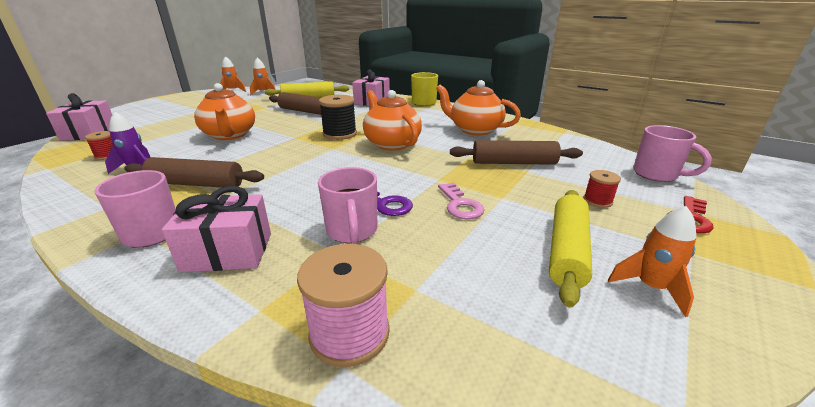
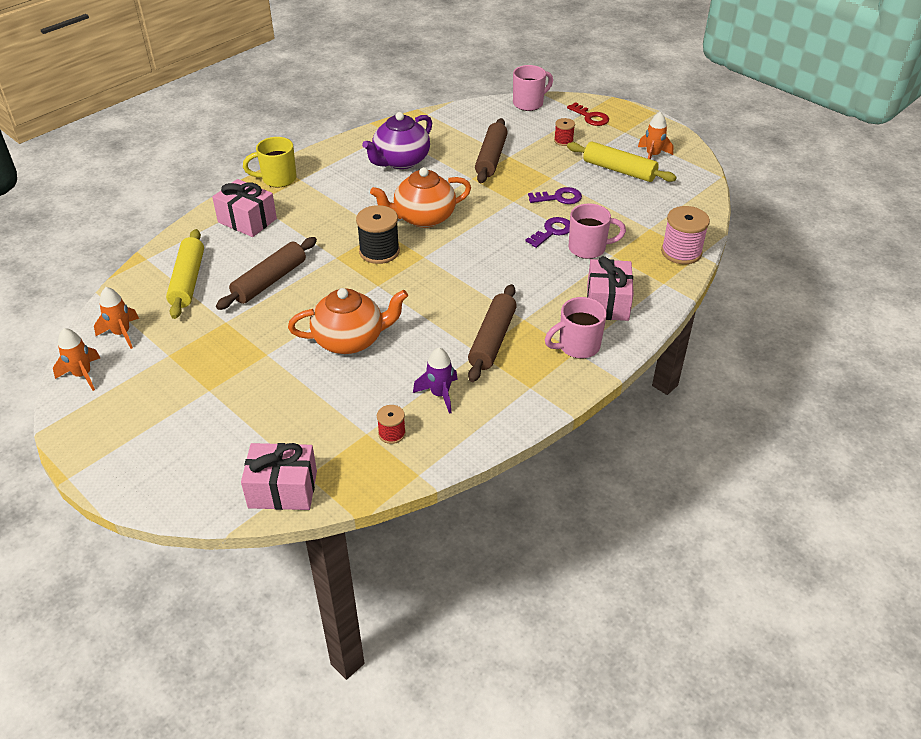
camera: 80 degrees left, 15 degrees up
orange teapot [436,80,521,135] -> purple teapot [362,112,432,169]
pink key [438,183,484,219] -> purple key [528,187,582,204]

